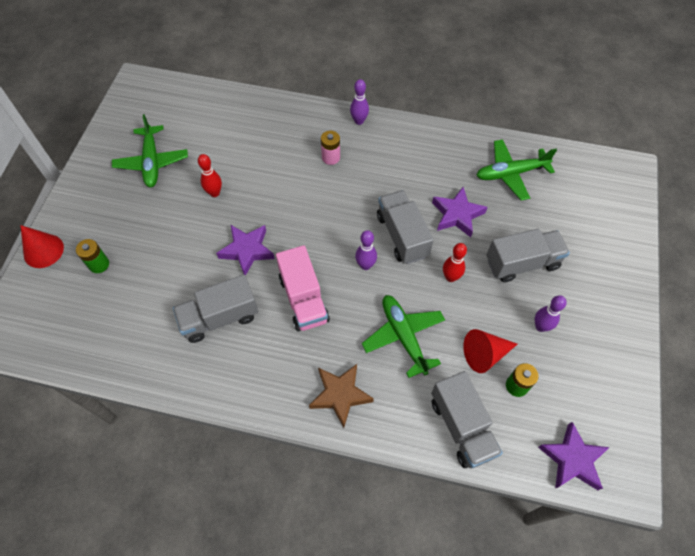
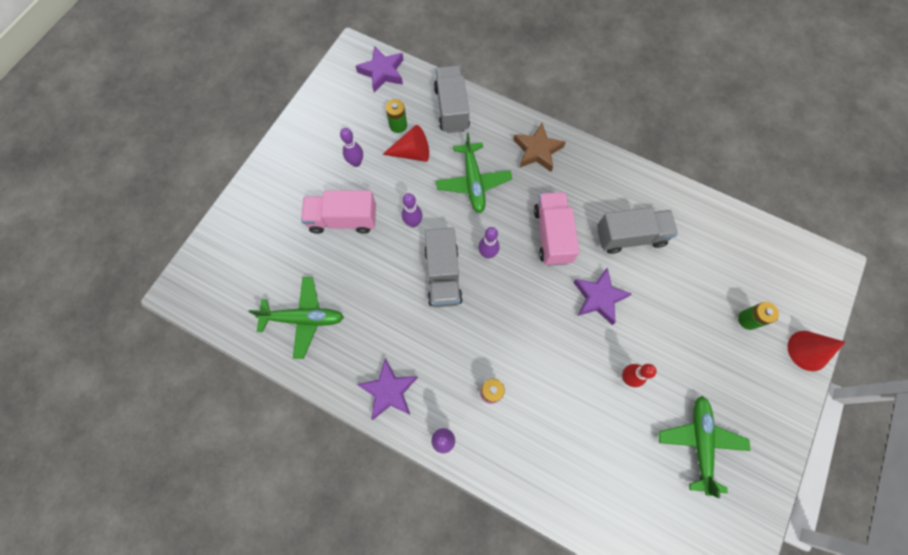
camera: 165 degrees left, 10 degrees up
purple star [432,187,488,237] -> purple star moved to [357,359,418,420]
red bowling pin [443,243,467,282] -> purple bowling pin [402,193,422,227]
grey truck [486,229,570,283] -> pink truck [301,190,376,234]

